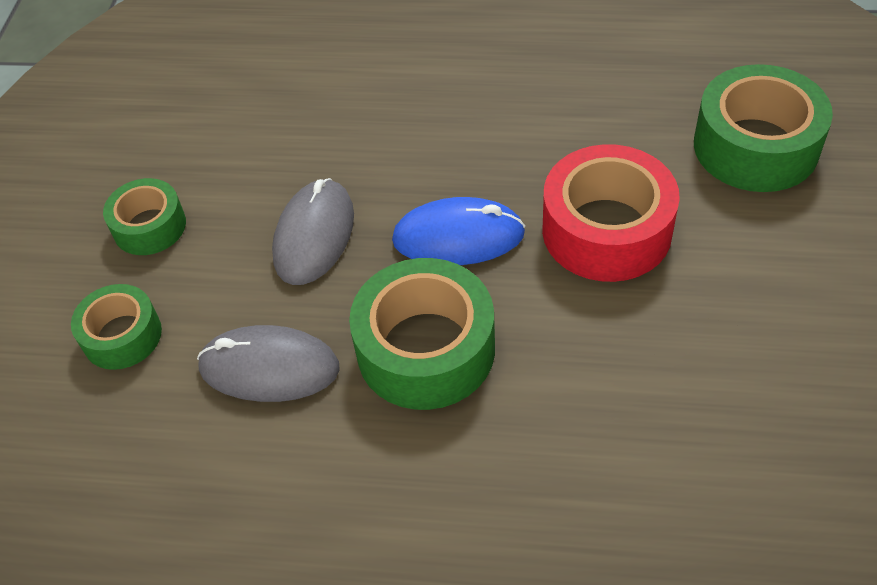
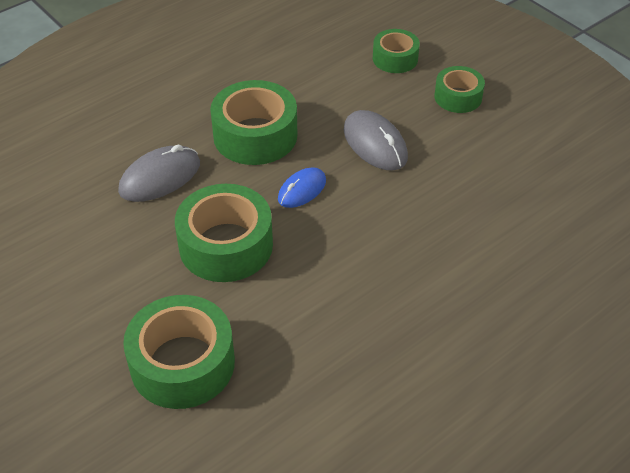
camera: 130 degrees right, 5 degrees down
grey mouse [197,325,340,402] -> grey mouse moved to [118,145,200,202]
blue mouse [392,197,525,265] -> blue mouse [278,167,326,208], size x0.66
red tape [542,144,680,282] -> green tape [175,184,273,282]

